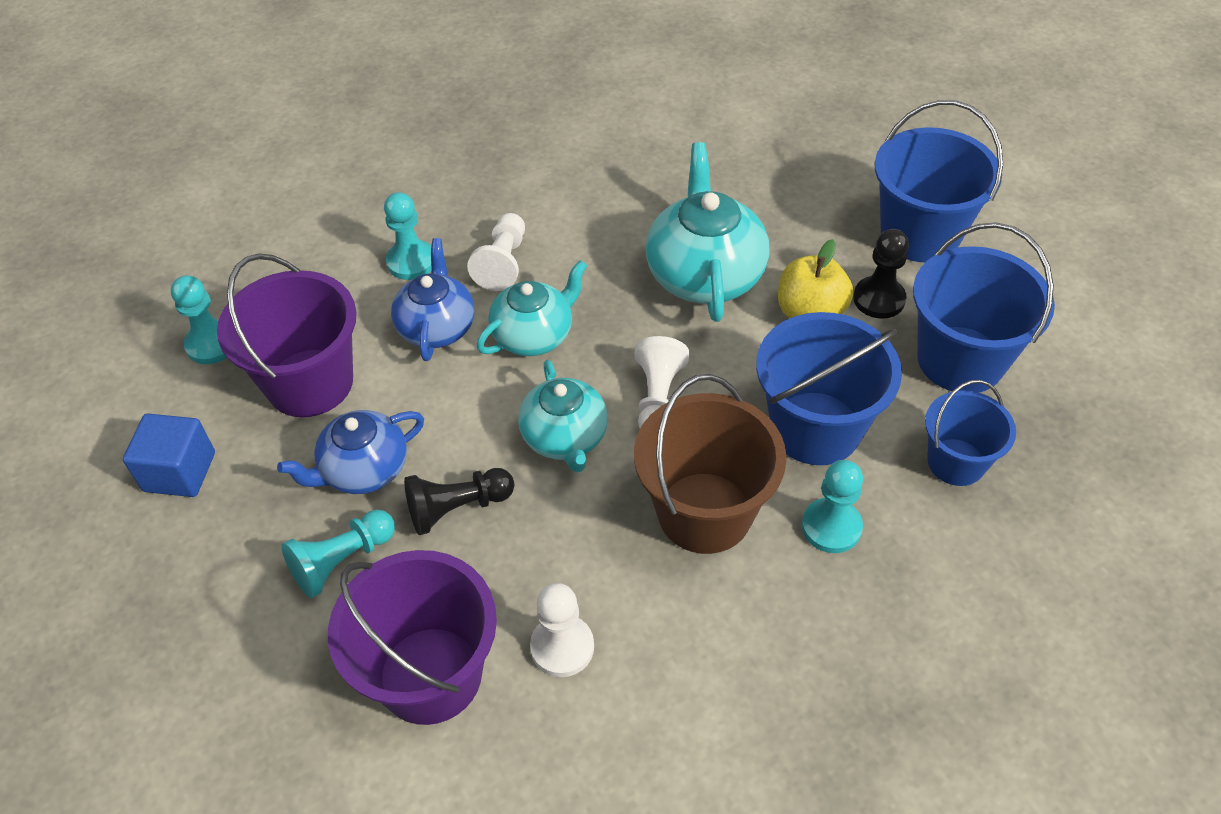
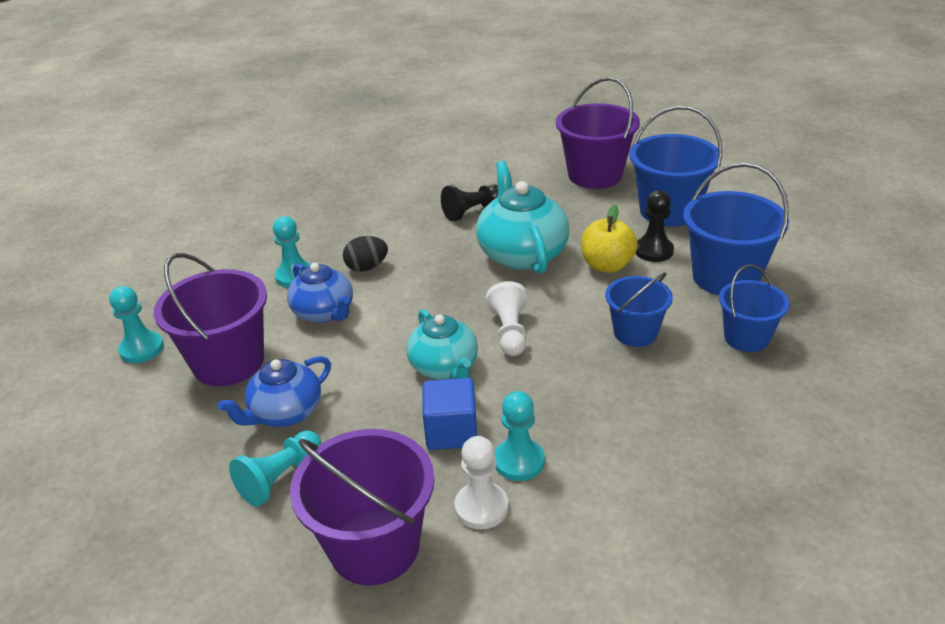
camera: 10 degrees left, 15 degrees down
blue cube [123,413,215,497] -> blue cube moved to [423,378,477,450]
blue teapot [391,238,474,361] -> blue teapot turned 150 degrees clockwise [287,263,353,323]
black pawn [404,468,514,535] -> black pawn moved to [441,184,498,222]
white pawn [467,213,525,291] -> black egg [343,236,388,272]
turquoise teapot [477,260,587,356] -> none
brown bucket [634,374,787,554] -> none
blue bucket [756,312,902,465] -> blue bucket [605,272,673,347], size x0.62
turquoise pawn [802,460,863,553] -> turquoise pawn moved to [495,391,545,481]
none -> purple bucket [556,77,640,189]

